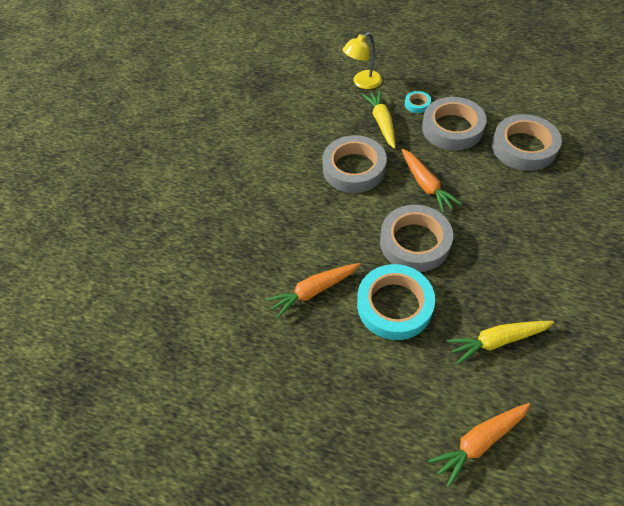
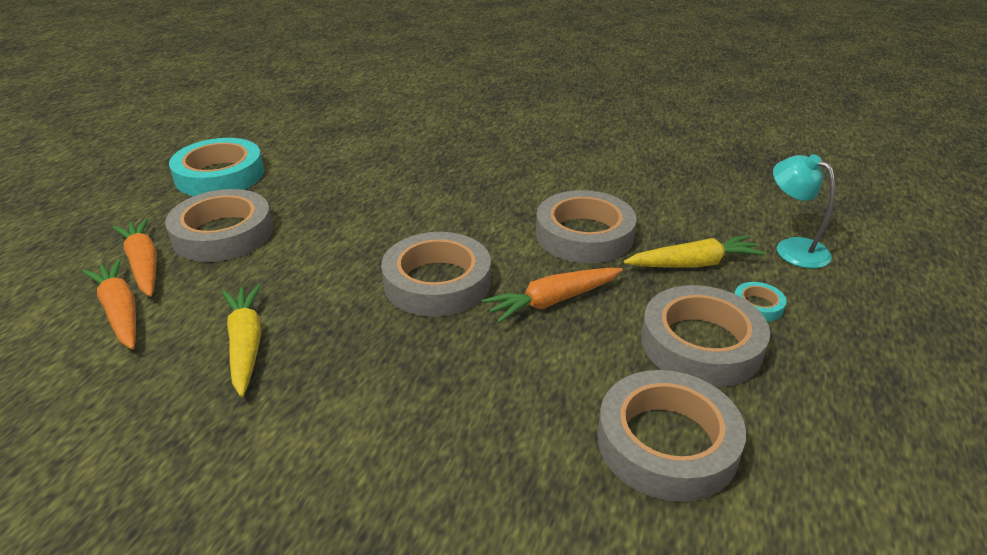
camera: 85 degrees right, 20 degrees down
orange carrot [266,263,360,319] -> orange carrot moved to [113,218,157,297]
yellow lamp [343,32,382,89] -> turquoise lamp [773,154,835,268]
turquoise tape [357,264,435,340] -> turquoise tape moved to [169,138,264,196]
none -> grey tape [165,189,273,262]

